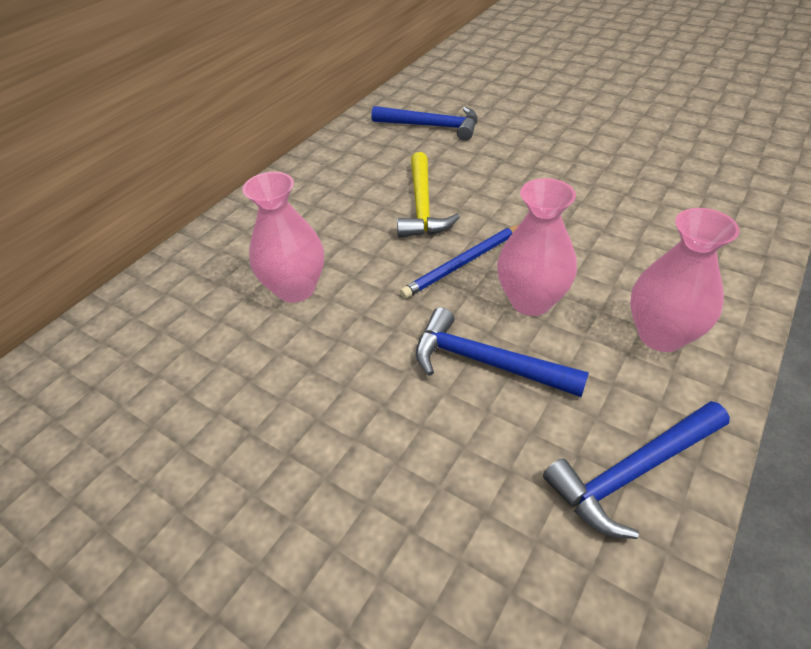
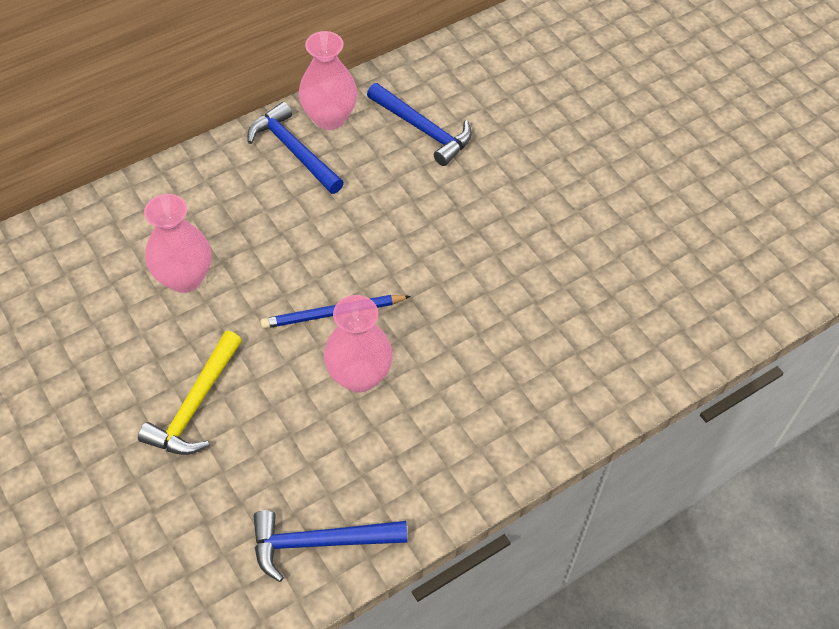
camera: 20 degrees right, 10 degrees up
yellow hammer [397,152,460,238] -> yellow hammer moved to [138,331,242,455]
blue hammer [416,307,589,397] -> blue hammer moved to [248,102,344,194]
pink vase [630,208,740,352] -> pink vase moved to [299,31,357,130]

